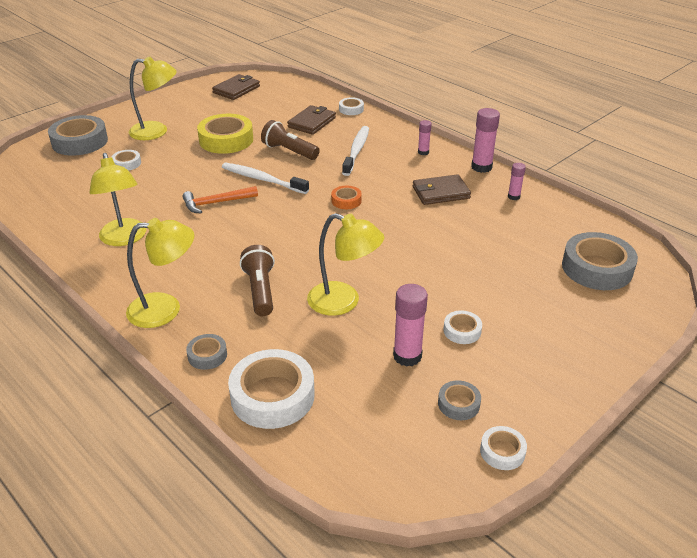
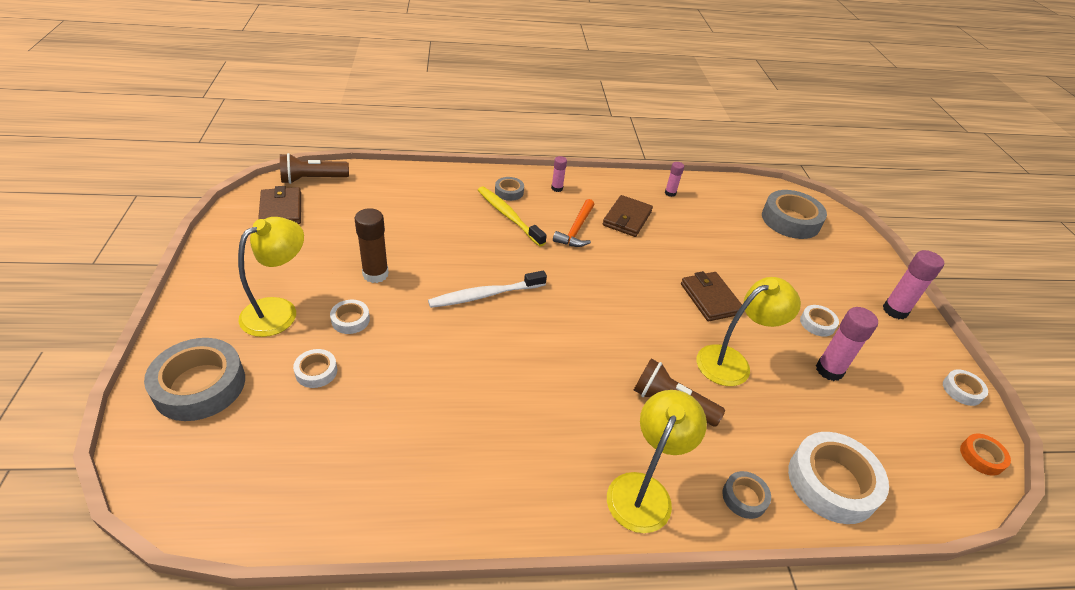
camera: 55 degrees left, 5 degrees up
yellow lamp [89,153,146,246] -> none
orange hammer [182,186,258,214] -> orange hammer moved to [553,199,594,247]
yellow tape [197,114,253,154] -> brown glue stick [354,208,389,283]
brown flashlight [261,120,320,160] -> brown flashlight moved to [280,153,349,184]
brown wallet [287,105,336,135] -> brown wallet moved to [681,271,742,321]
orange tape [331,186,362,209] -> orange tape moved to [960,433,1011,476]
white tape [339,97,364,115] -> white tape moved to [330,300,370,334]
white toothbrush [342,126,369,176] -> yellow toothbrush [478,186,547,247]
grey tape [438,380,481,420] -> grey tape moved to [495,177,524,201]
pink glue stick [471,108,500,173] -> pink glue stick moved to [883,250,944,319]

